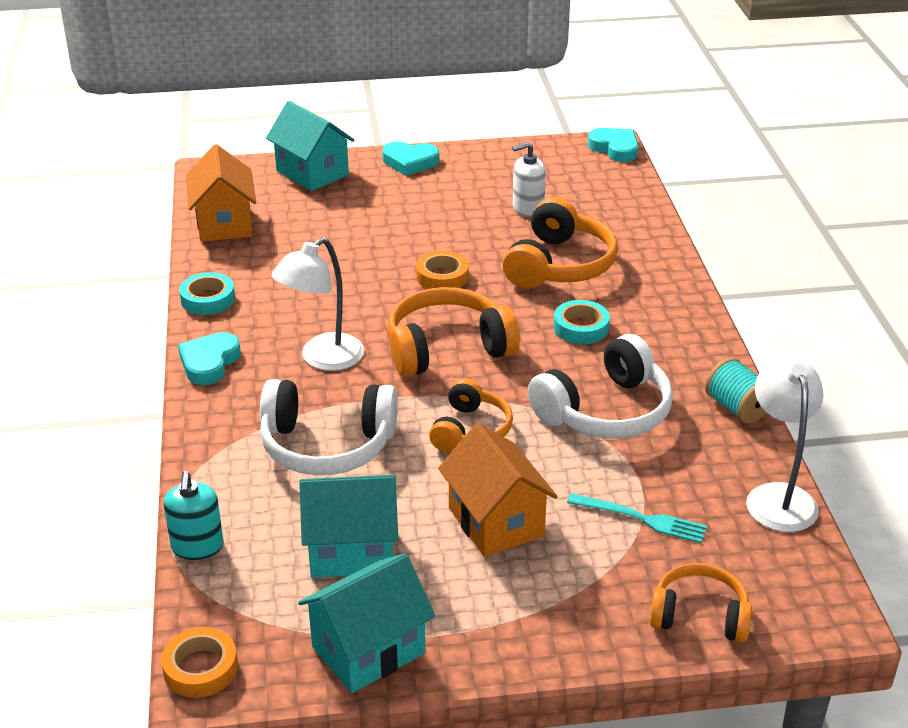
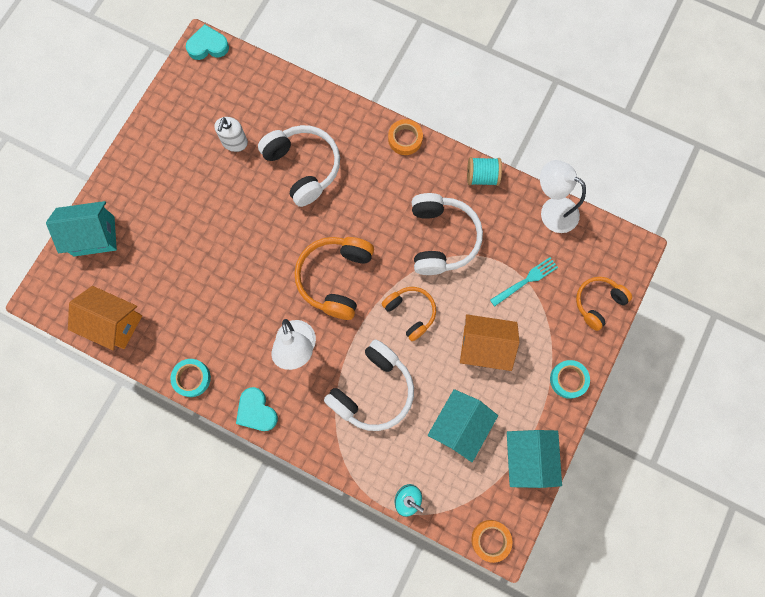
camera: 55 degrees left, 40 degrees up
turquoise heart [382,142,439,176] -> none
orange tape [416,251,469,289] -> orange tape moved to [388,119,423,155]
orange headphones [503,197,618,289] -> white headphones [258,125,340,207]
turquoise tape [554,300,610,344] -> turquoise tape moved to [550,360,590,399]

